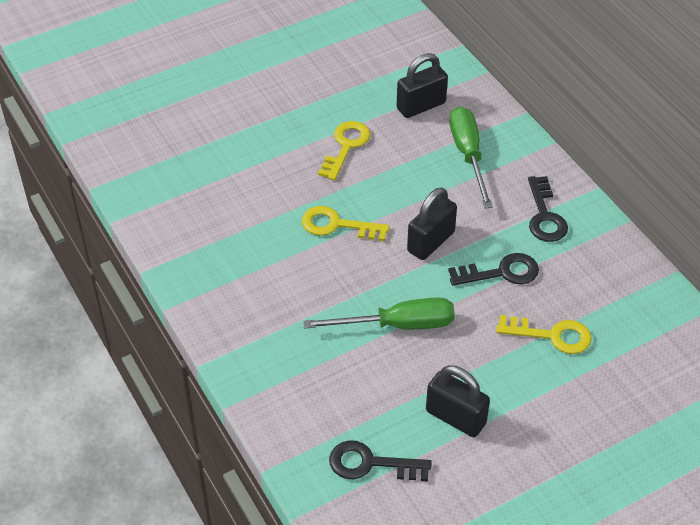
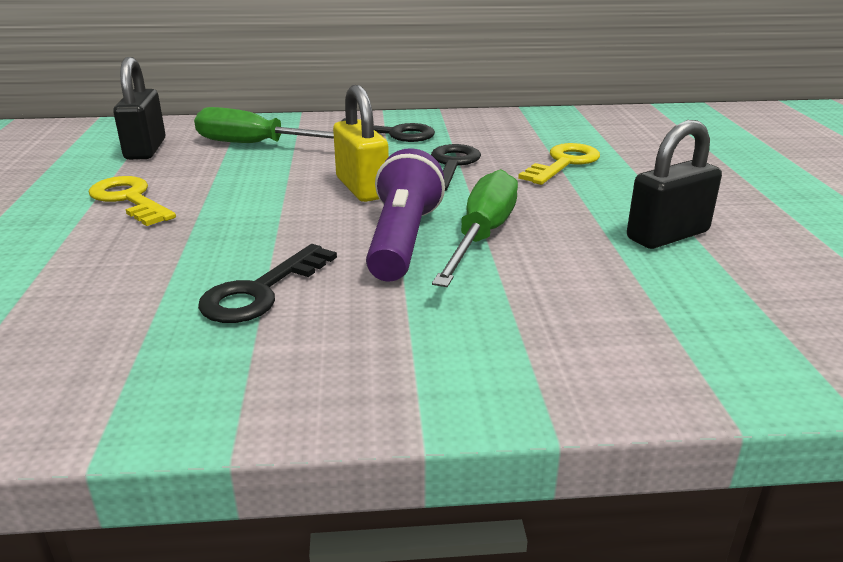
camera: 65 degrees left, 20 degrees down
yellow key [302,206,390,241] -> none
black key [329,440,432,481] -> black key moved to [198,244,337,323]
black padlock [407,188,457,260] -> yellow padlock [333,85,389,202]
none -> purple flashlight [366,148,445,282]

